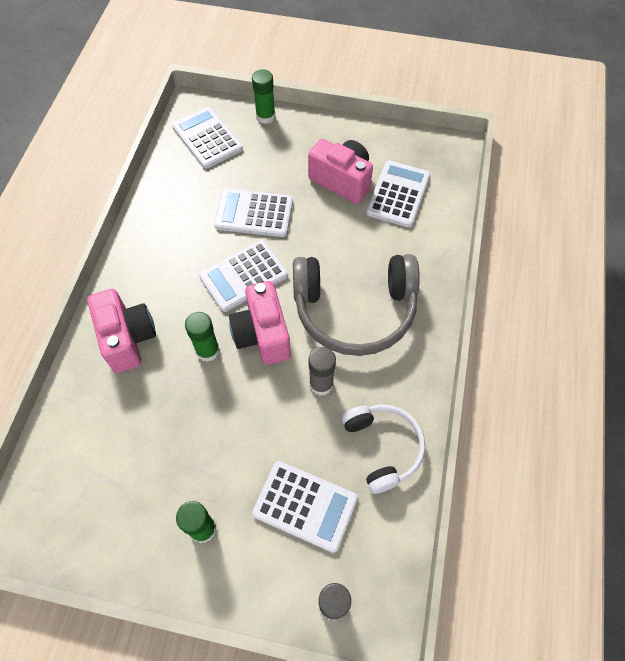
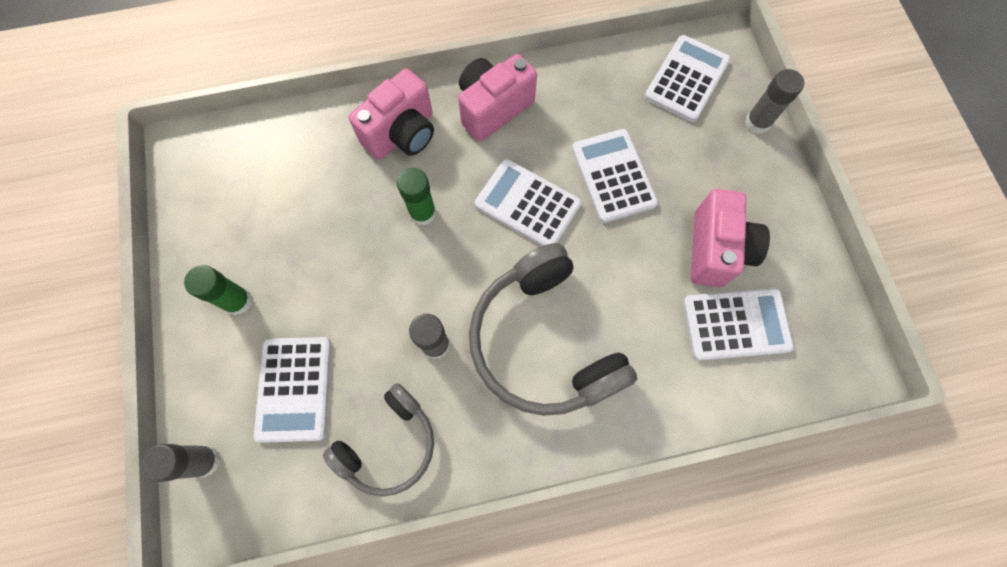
camera: 65 degrees right, 10 degrees up
pink camera [229,281,291,365] -> pink camera moved to [458,54,537,142]
green glue stick [252,69,275,124] -> grey glue stick [745,69,804,134]
white headphones [341,405,425,494] -> grey headphones [323,383,434,497]

